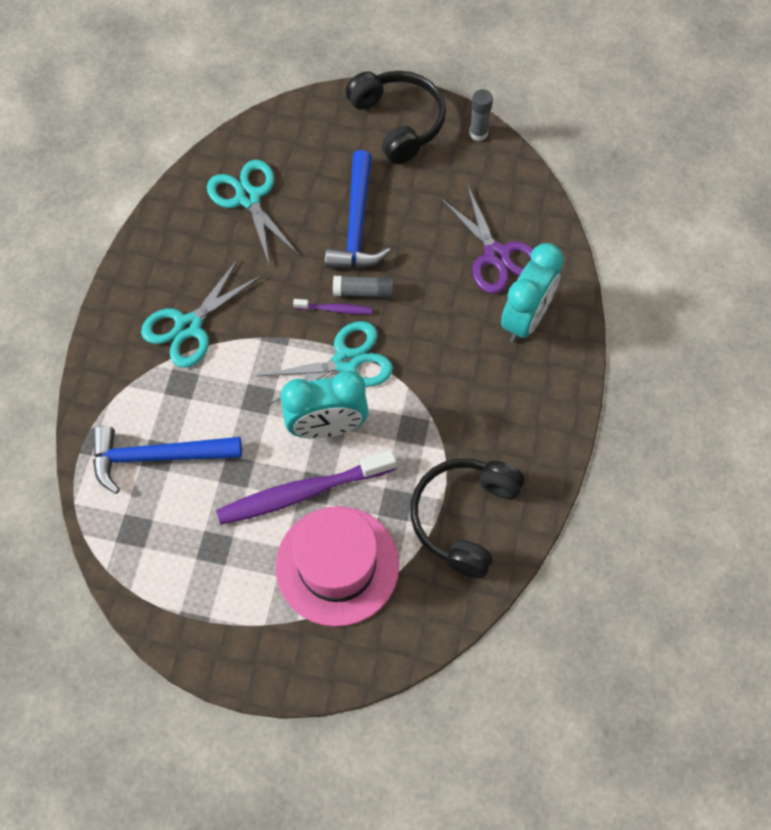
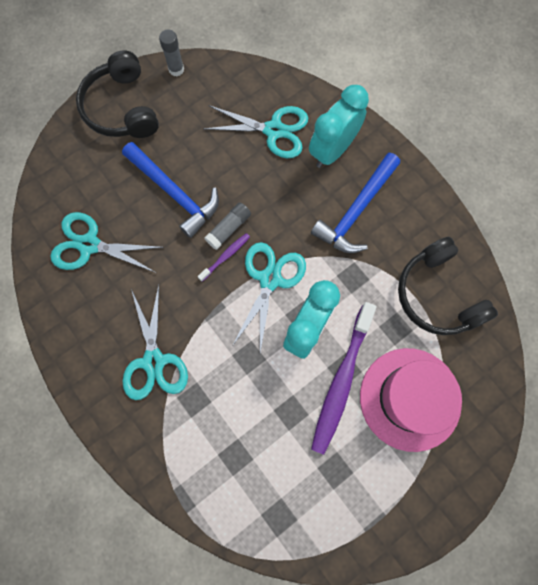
camera: 50 degrees left, 10 degrees up
blue hammer [93,426,242,494] -> blue hammer moved to [311,153,400,253]
black headphones [346,71,446,164] -> black headphones turned 120 degrees counterclockwise [76,50,159,138]
purple scissors [440,184,533,294] -> turquoise scissors [203,105,308,158]
turquoise clock [501,243,564,343] -> turquoise clock turned 120 degrees counterclockwise [309,85,369,168]

